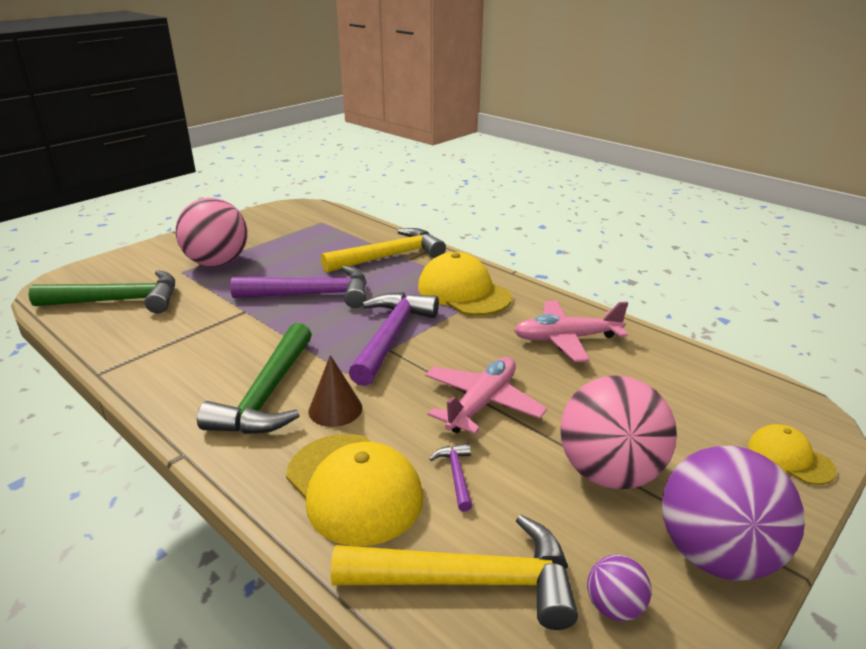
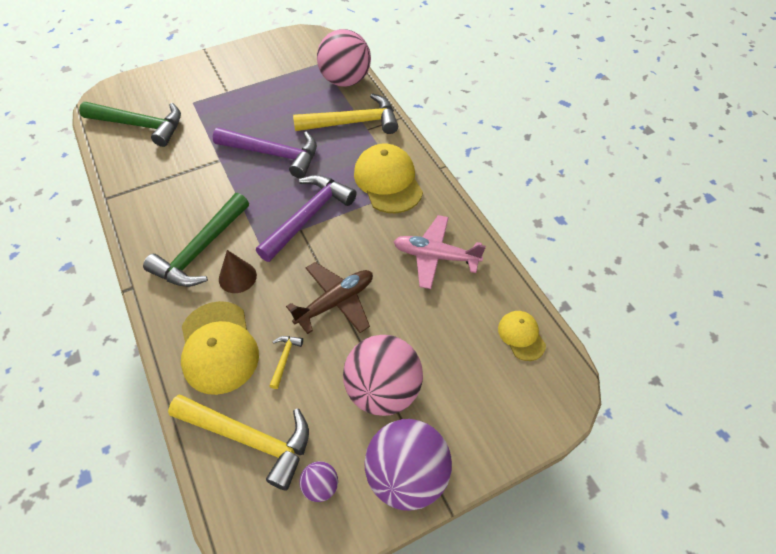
camera: 20 degrees right, 25 degrees up
pink ball [176,198,247,267] -> pink ball moved to [317,29,371,87]
pink plane [425,357,547,434] -> brown plane [286,262,373,334]
purple hammer [430,443,472,512] -> yellow hammer [270,336,303,389]
yellow cap [748,424,837,485] -> yellow cap moved to [498,311,546,361]

